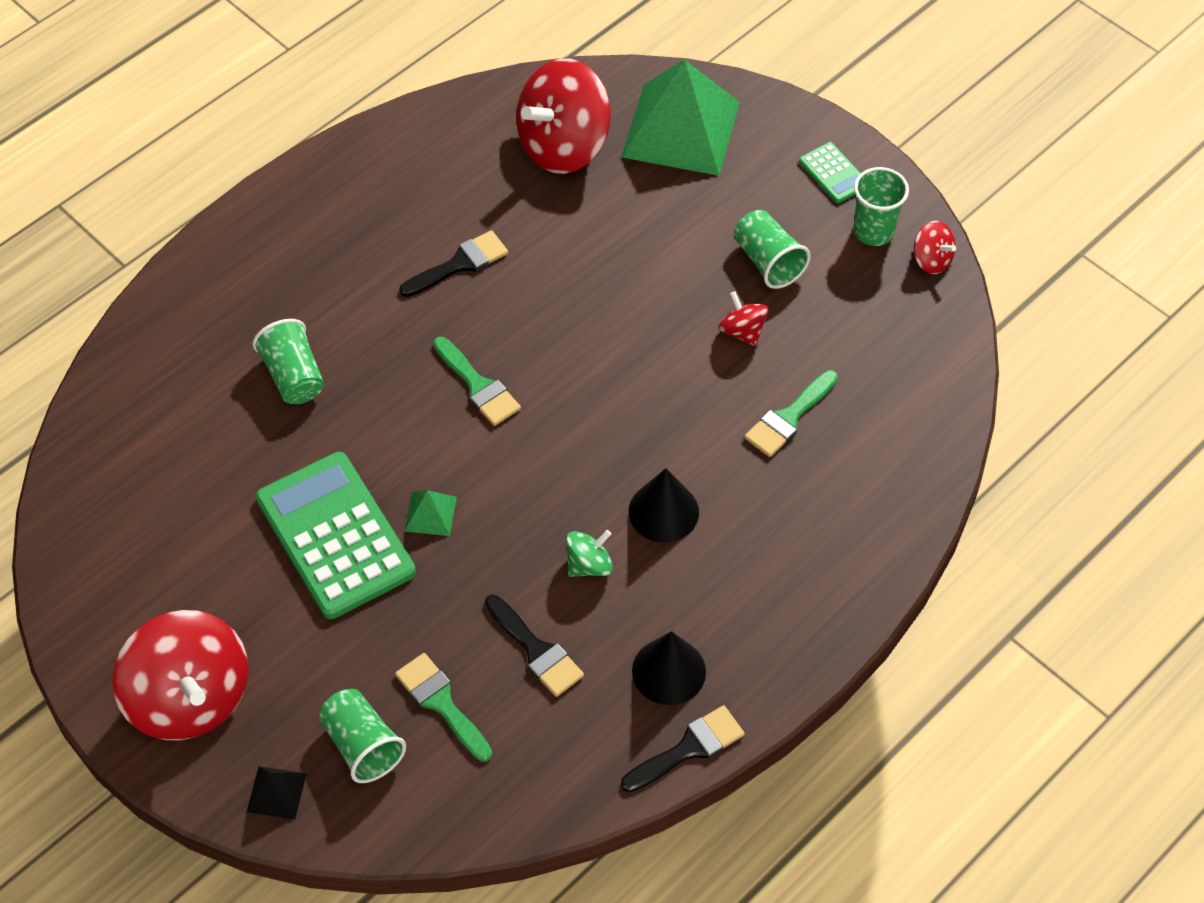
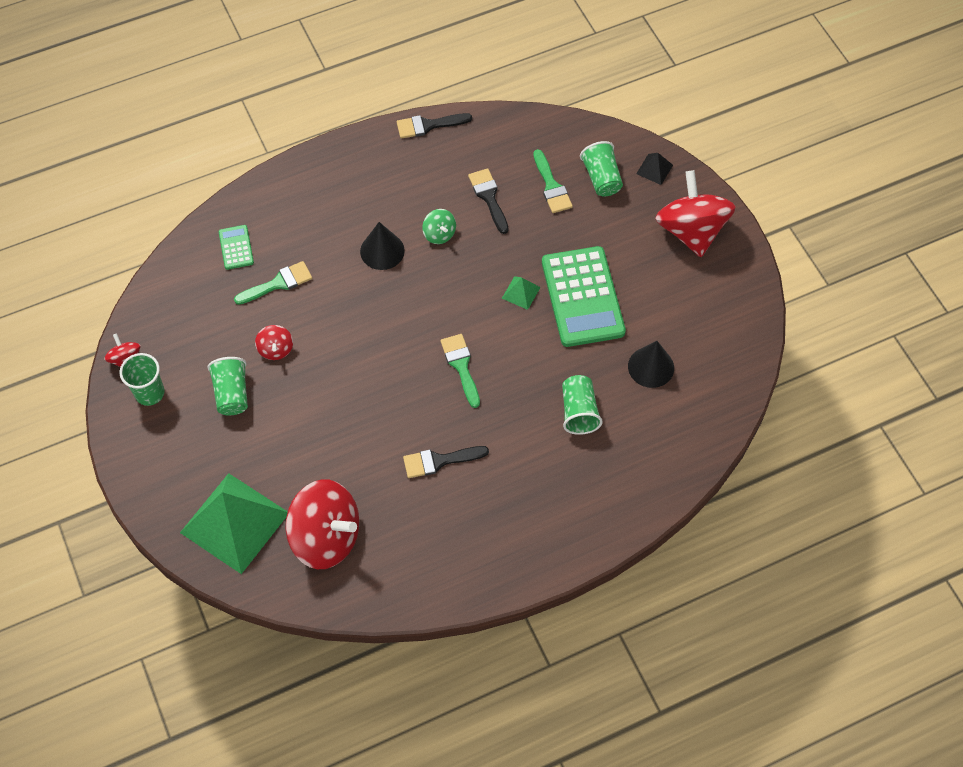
camera: 160 degrees left, 5 degrees up
red spinning top [516,58,611,174] -> red spinning top turned 45 degrees clockwise [286,479,359,569]
green spinning top [566,530,613,577] -> green spinning top turned 105 degrees counterclockwise [422,209,456,244]
black cone [632,631,706,705] -> black cone moved to [628,341,674,388]
green calculator [799,142,861,203] -> green calculator moved to [219,225,254,270]

